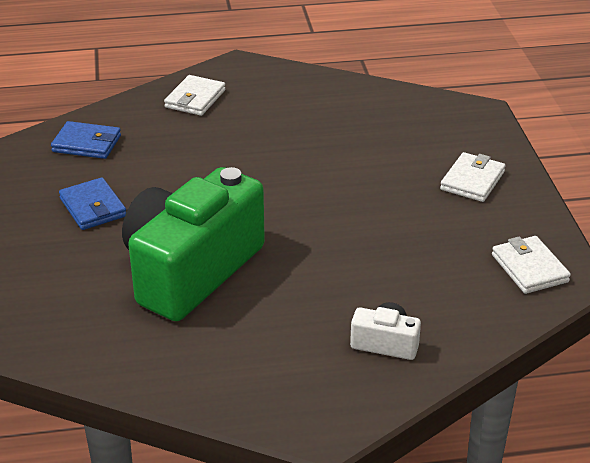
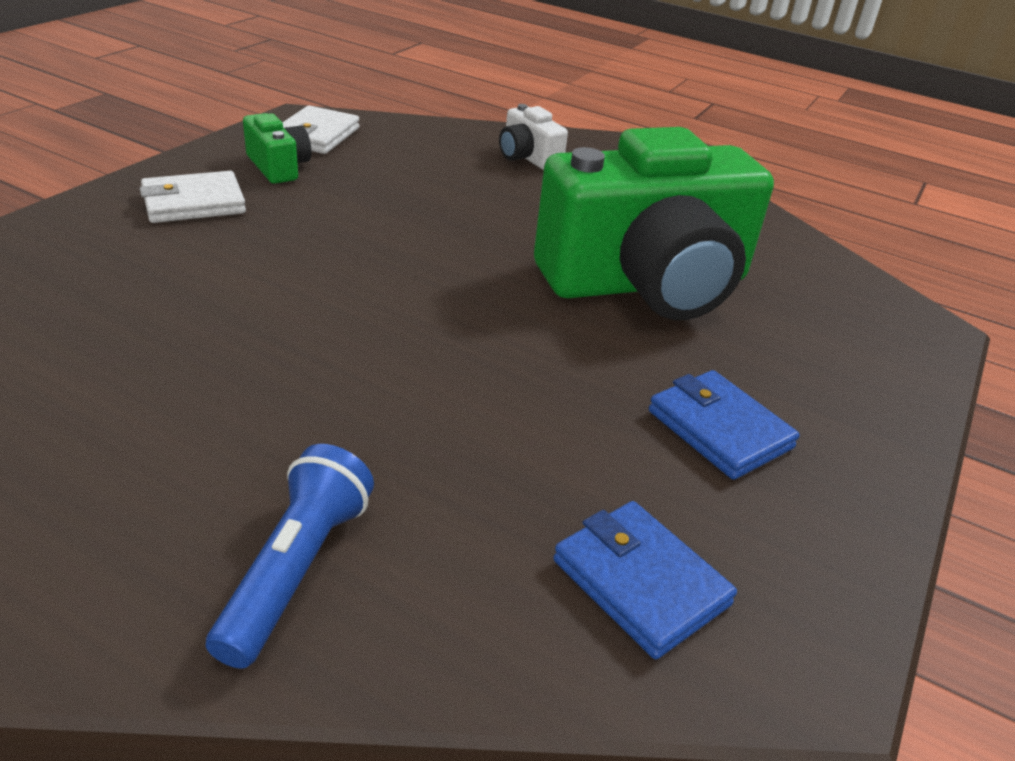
camera: 145 degrees left, 0 degrees up
blue wallet [59,177,126,230] -> blue wallet turned 45 degrees counterclockwise [649,370,800,480]
white wallet [164,75,225,116] -> blue flashlight [206,444,374,668]
none -> green camera [243,113,311,184]

